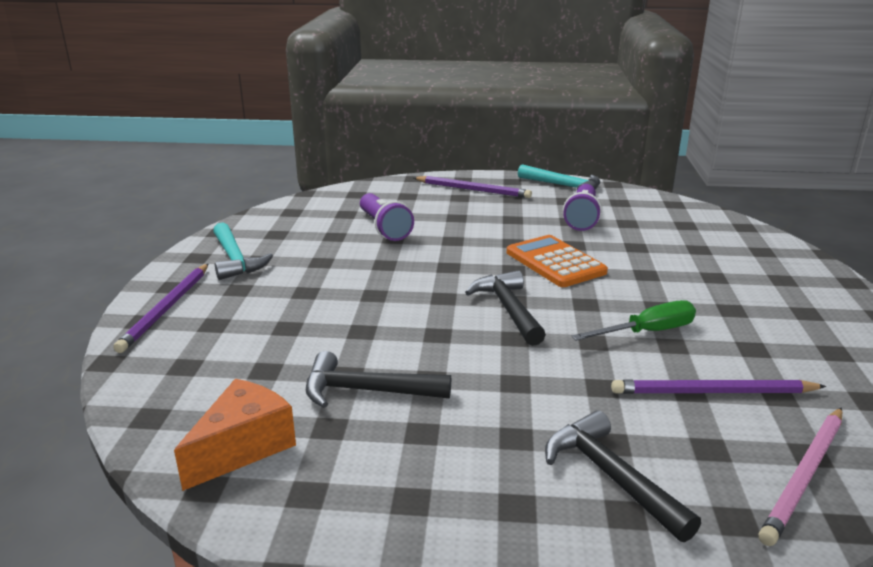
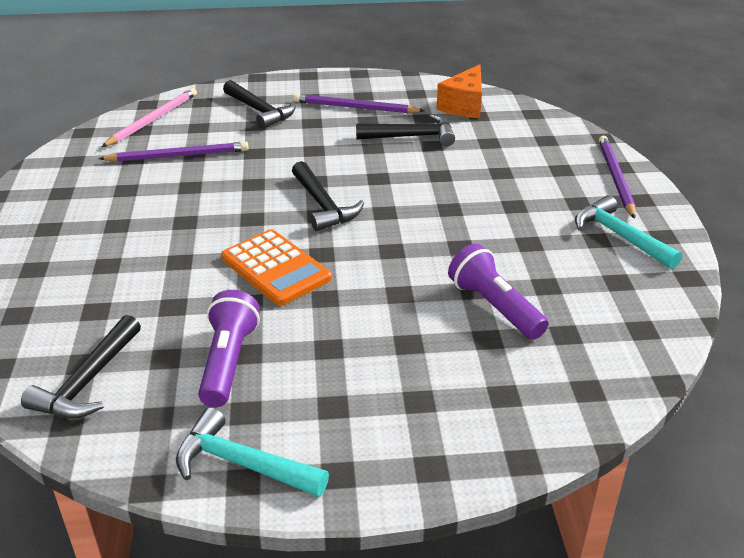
camera: 170 degrees right, 10 degrees up
purple pencil [413,176,532,198] -> purple pencil moved to [293,94,425,113]
green screwdriver [571,300,696,341] -> none
none -> black hammer [21,315,141,418]

